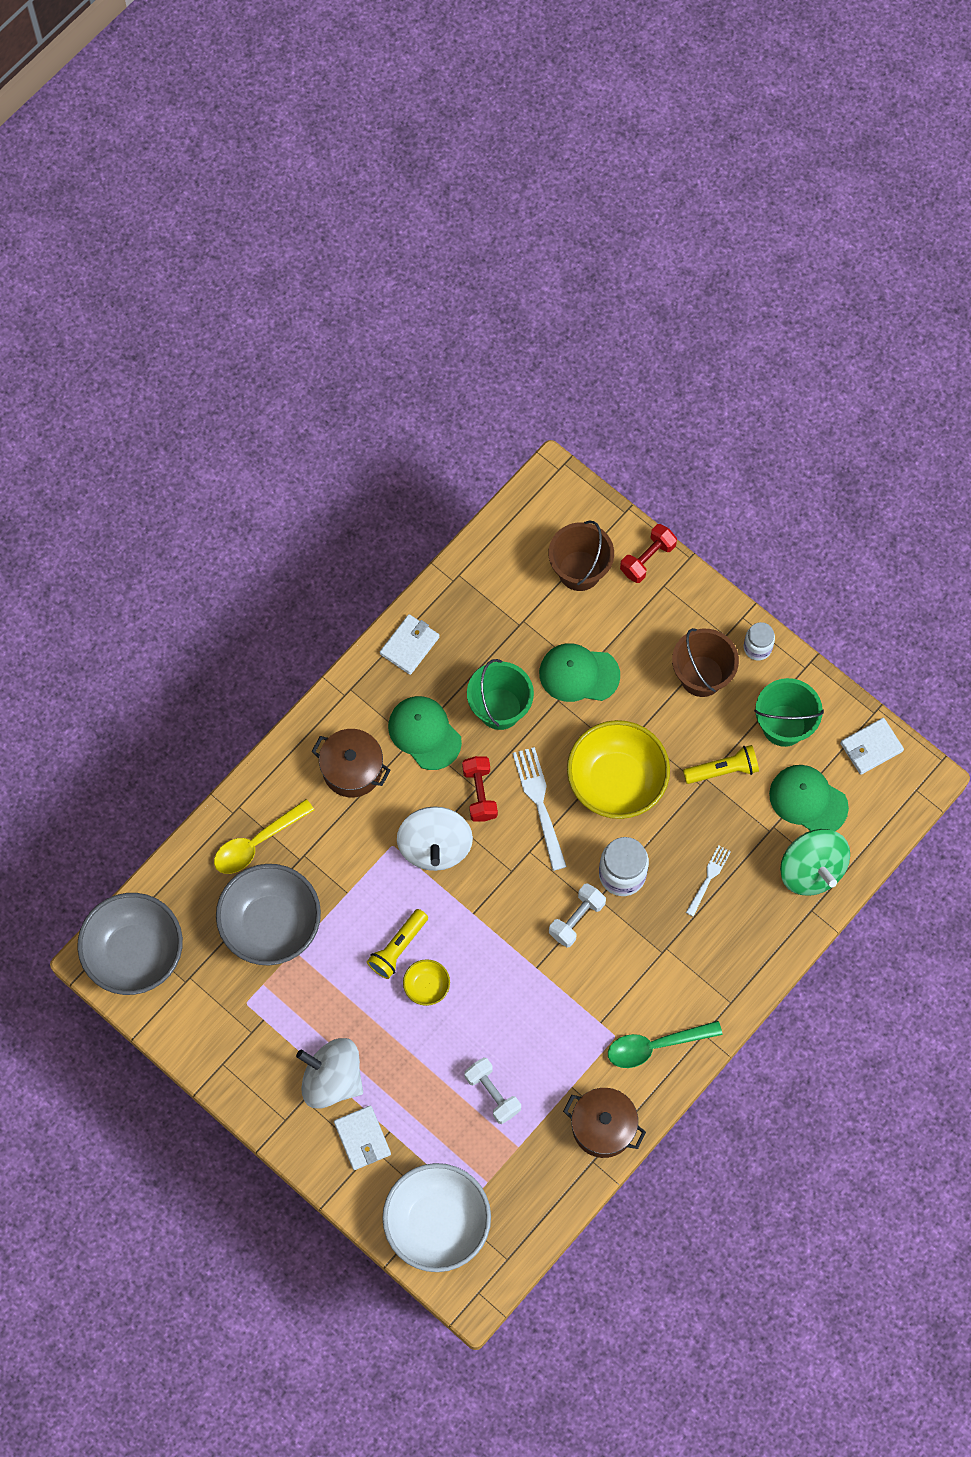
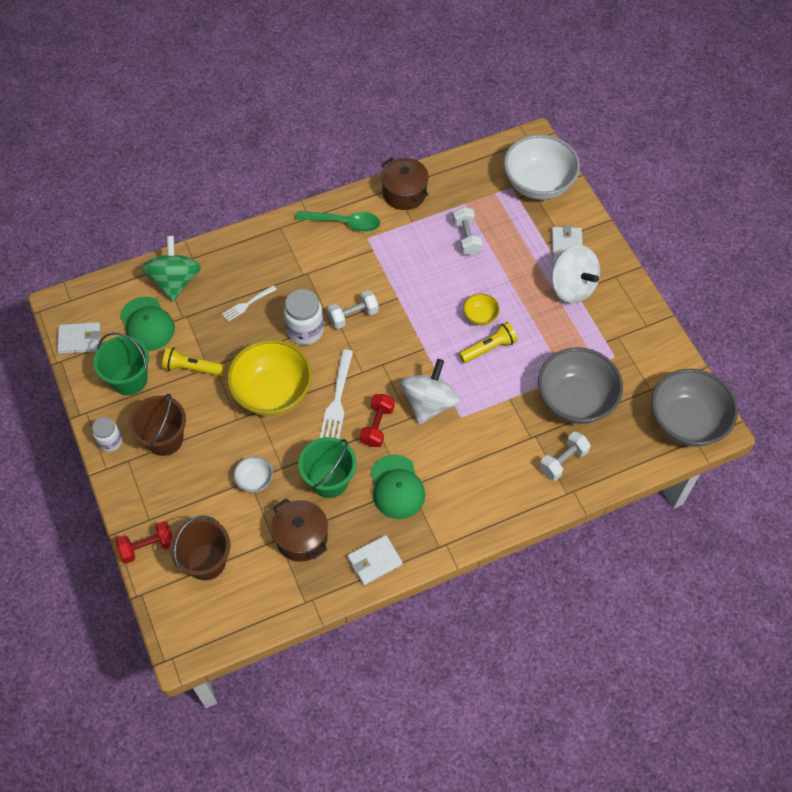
camera: 155 degrees left, 10 degrees down
yellow spoon [214,799,314,874] -> white dumbbell [540,431,591,481]
brown pot [311,729,391,798] -> brown pot moved to [271,498,328,562]
green cap [539,643,620,702] -> white bowl [234,456,273,493]

